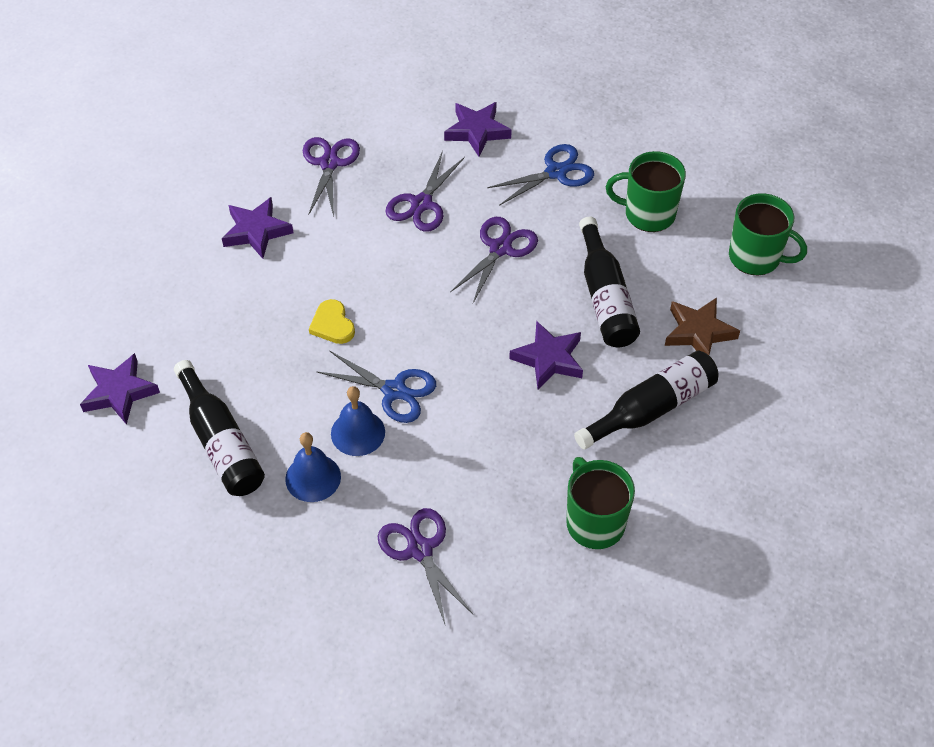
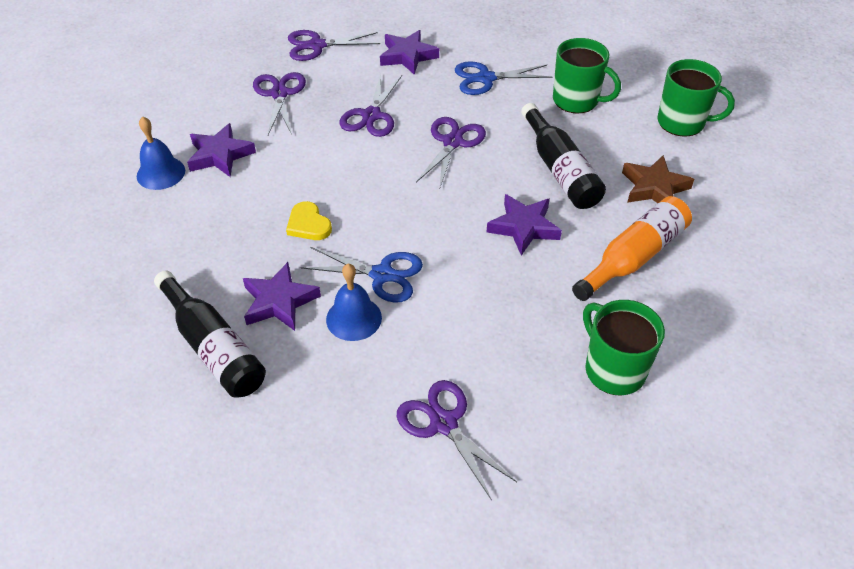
camera: 10 degrees left, 5 degrees down
purple star [80,353,160,425] -> purple star moved to [243,262,321,331]
blue bell [285,432,341,502] -> blue bell moved to [137,116,185,190]
blue scissors [487,144,594,206] -> blue scissors turned 150 degrees counterclockwise [455,61,552,95]
black bottle [574,350,718,450] -> orange bottle [572,196,692,301]
green mug [606,151,686,232] -> green mug turned 150 degrees counterclockwise [553,38,621,114]
none -> purple scissors [288,30,380,61]

